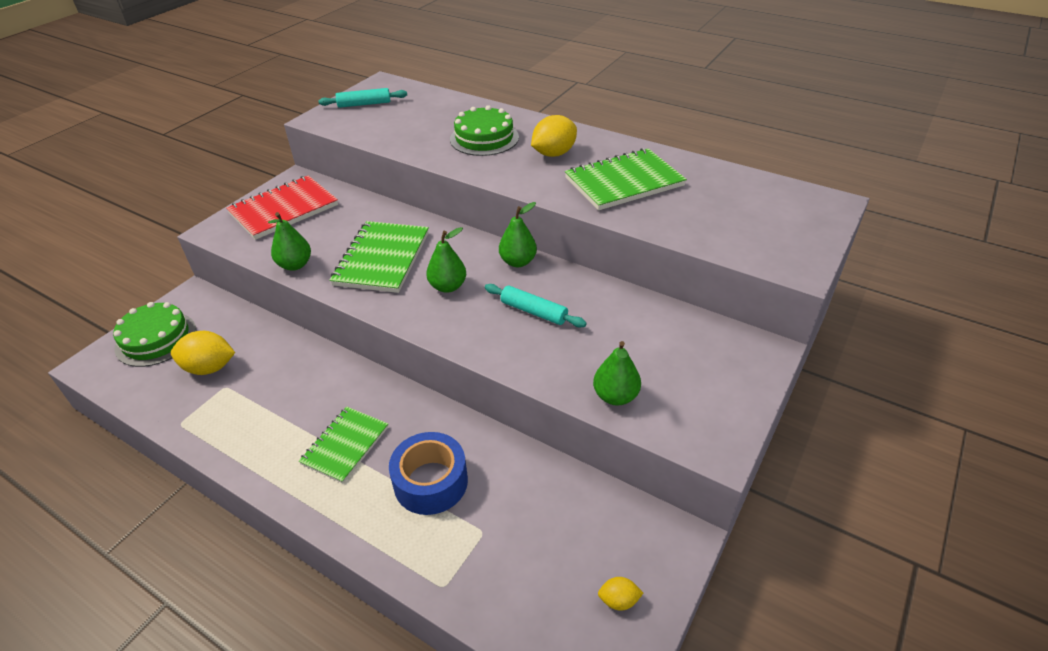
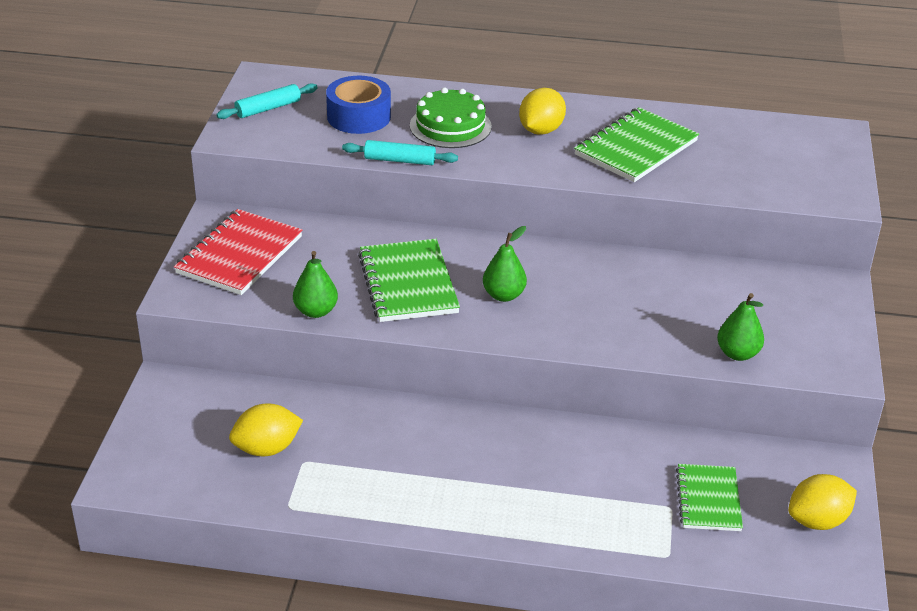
camera: 25 degrees left, 5 degrees down
green cake [113,302,196,367] -> none
green notebook [299,407,388,483] -> green notebook moved to [676,464,743,531]
blue tape [389,432,468,515] -> blue tape moved to [326,76,391,134]
turquoise rolling pin [485,284,587,327] -> turquoise rolling pin moved to [342,140,458,165]
green pear [499,202,537,267] -> none
yellow lemon [598,577,643,611] -> yellow lemon [788,474,857,530], size x1.91

